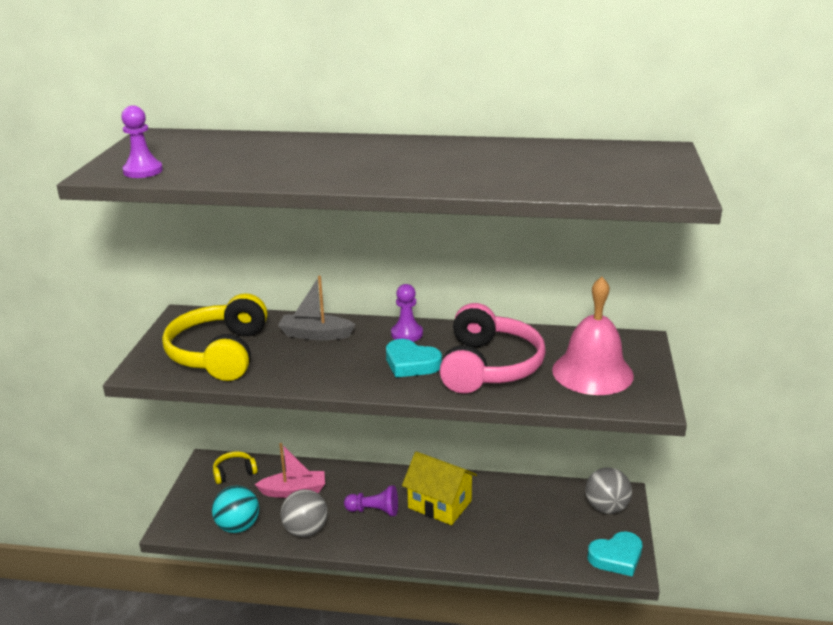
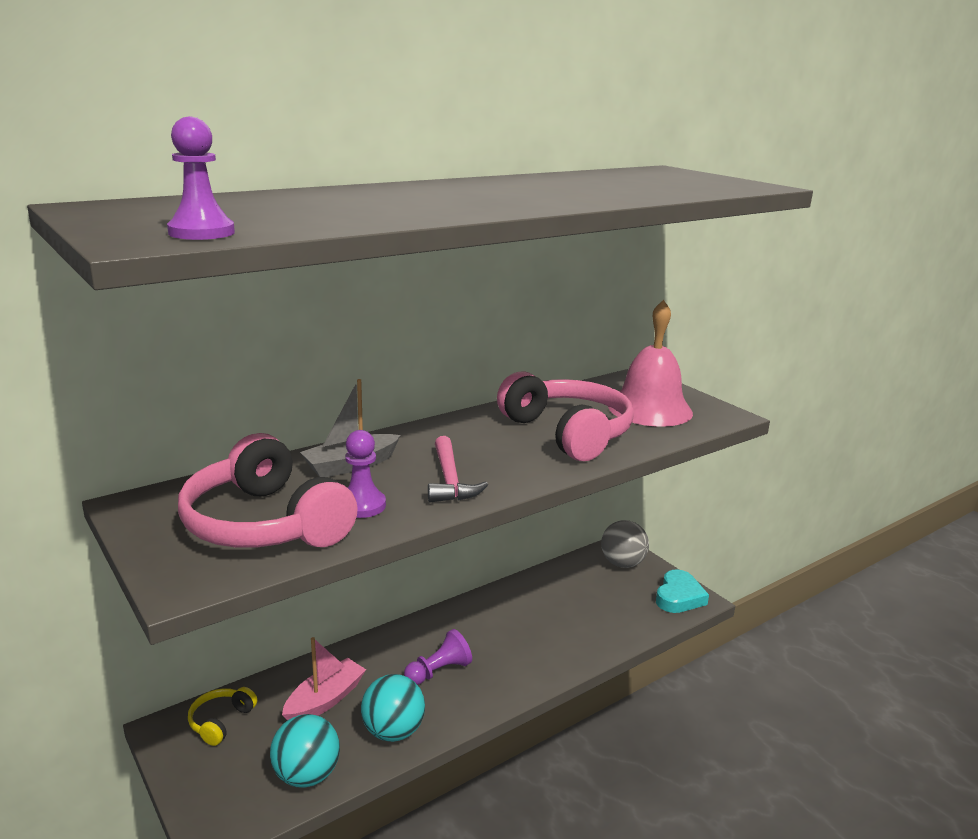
camera: 45 degrees left, 5 degrees down
yellow headphones [162,293,268,381] -> pink headphones [178,433,358,548]
grey ball [280,489,328,537] -> turquoise ball [361,674,425,742]
turquoise heart [386,339,442,377] -> none
purple pawn [391,284,423,342] -> purple pawn moved to [345,430,386,518]
yellow house [402,451,477,525] -> none
none -> pink hammer [428,436,488,502]

